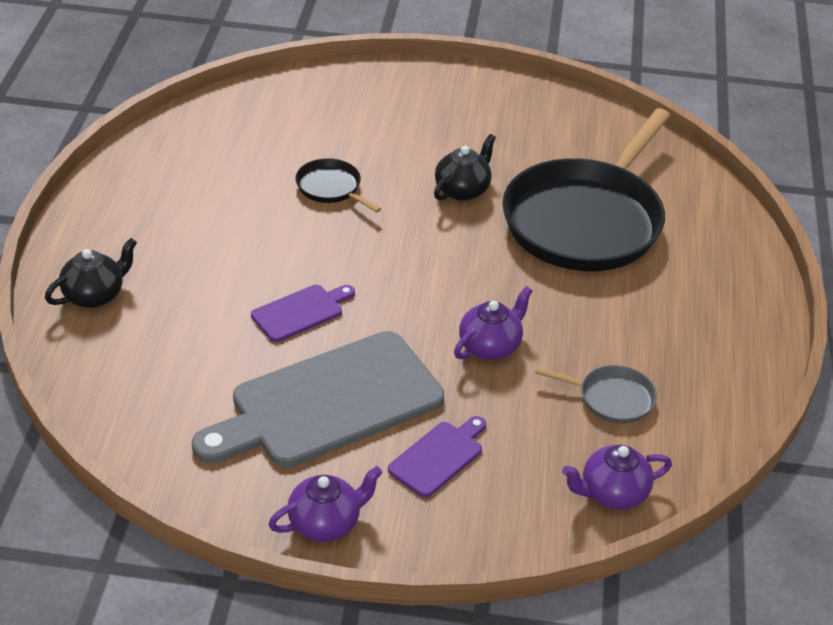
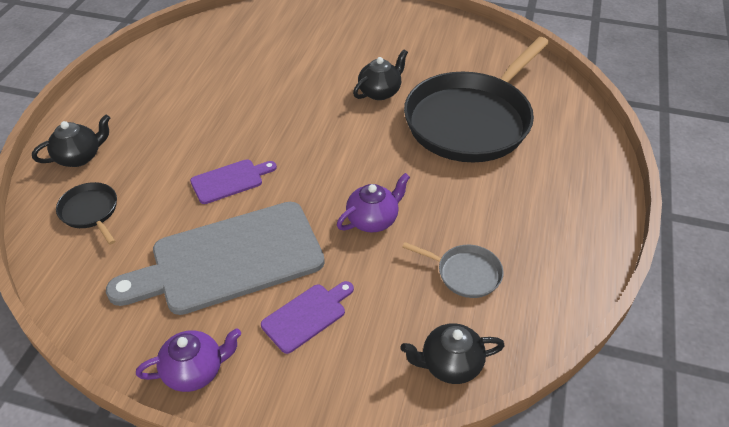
camera: 10 degrees right, 5 degrees up
black pan [295,158,381,213] -> black pan moved to [56,182,117,245]
purple teapot [562,445,672,510] -> black teapot [400,323,505,384]

